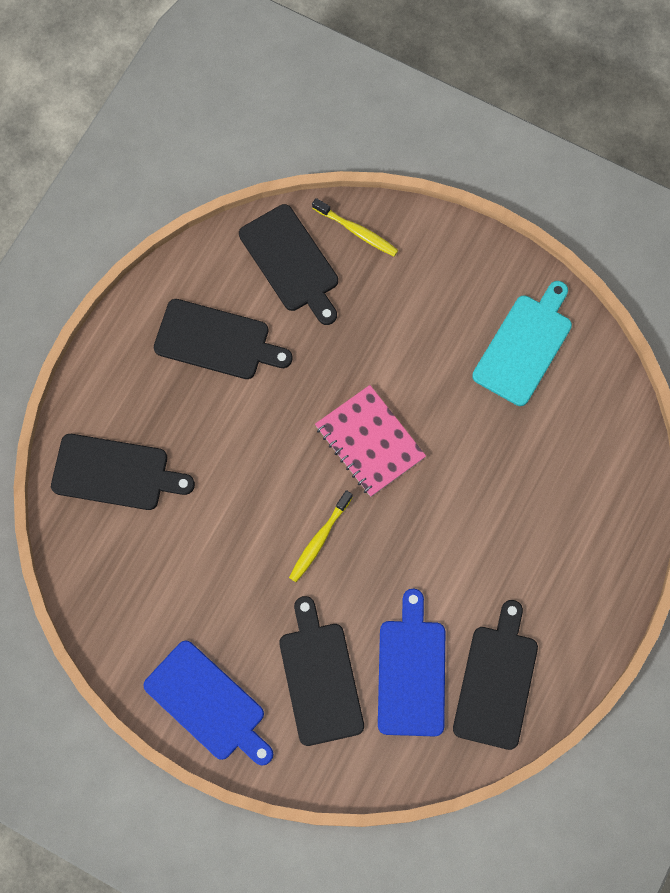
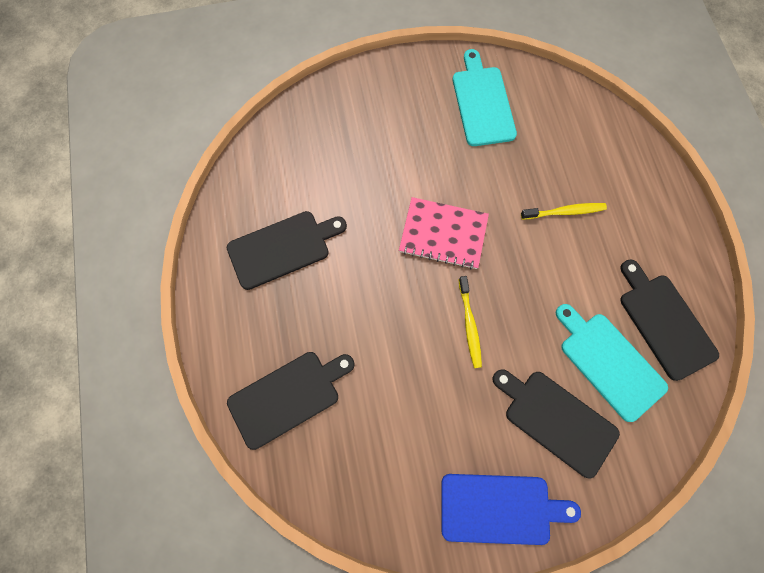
camera: 40 degrees left, 0 degrees up
black cutting board [239,204,338,325] -> none
yellow toothbrush [312,198,398,256] -> yellow toothbrush moved to [521,203,607,220]
blue cutting board [378,589,445,737] -> turquoise cutting board [556,304,668,422]

